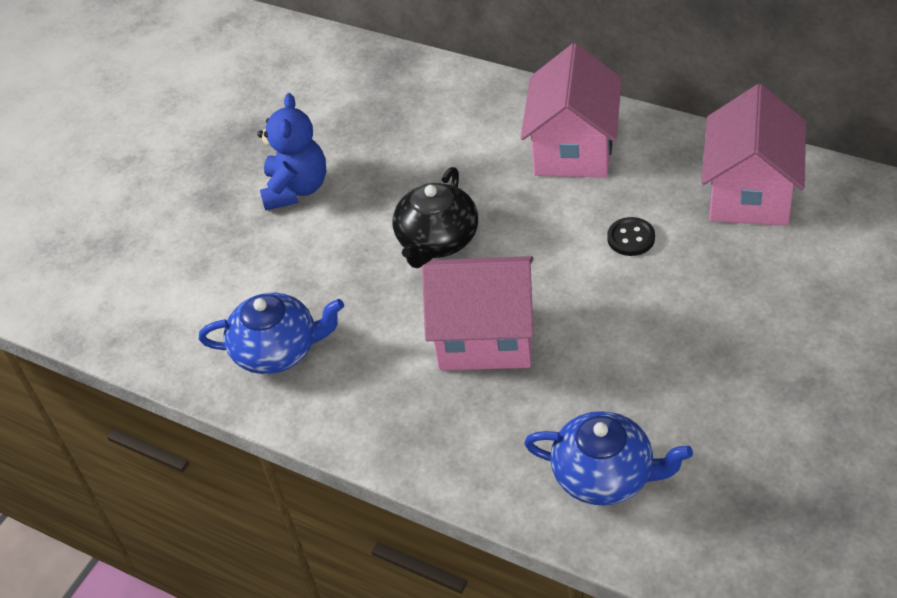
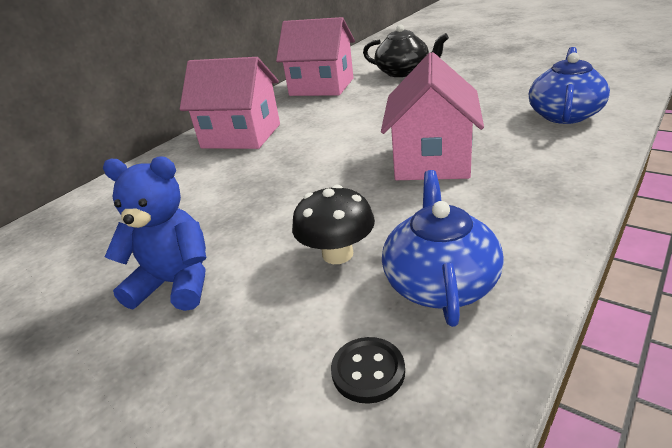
camera: 85 degrees left, 15 degrees down
black teapot [392,167,478,268] -> black teapot moved to [363,24,449,77]
black button [607,217,655,256] -> black button moved to [331,337,405,404]
none -> black mushroom [292,185,375,264]

